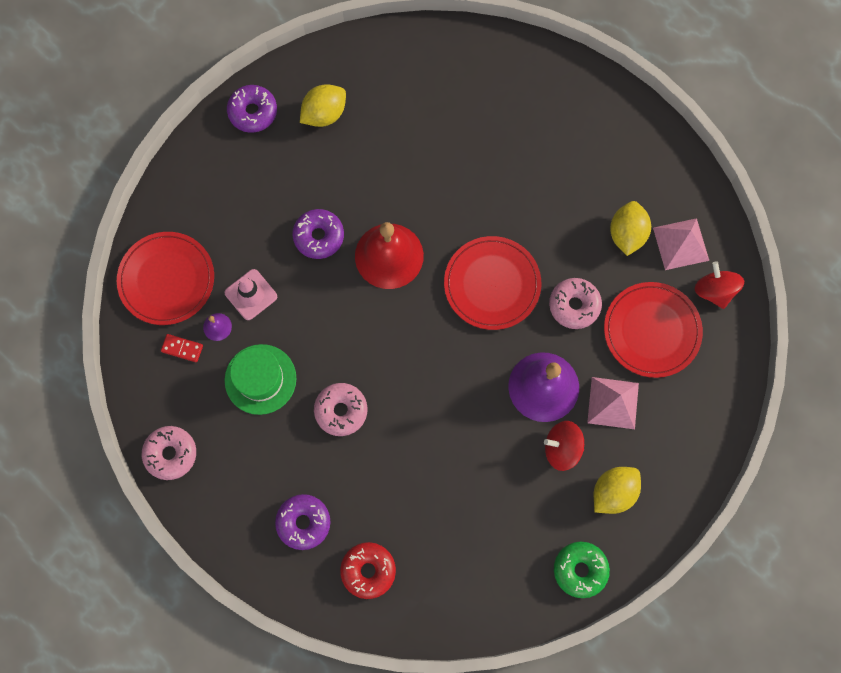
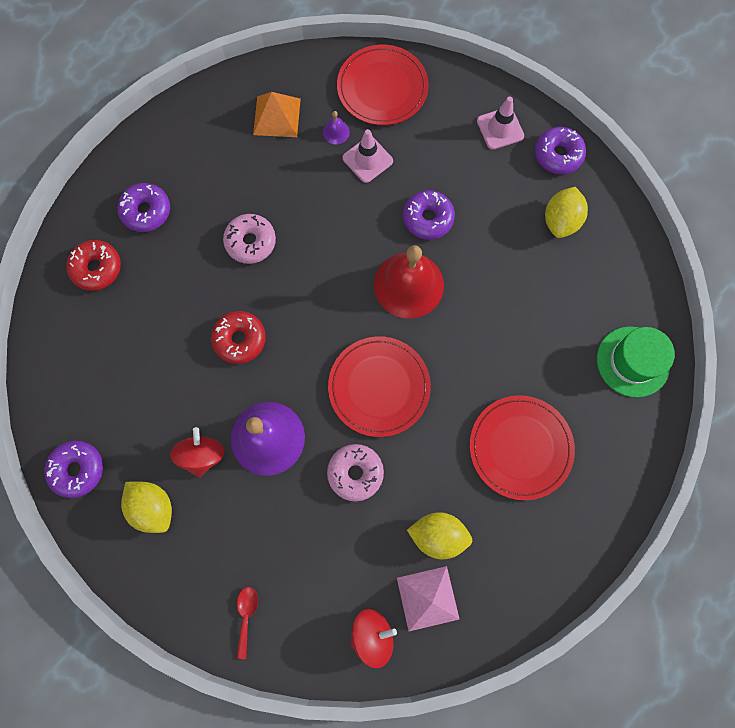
camera: 90 degrees right, 0 degrees up
pink donut [142,426,196,480] -> none
red domino [161,334,203,362] -> none
green hat [225,344,296,415] -> green hat moved to [597,326,675,398]
yellow lemon [300,84,346,127] -> yellow lemon turned 60 degrees clockwise [545,187,588,238]
green donut [554,541,610,598] -> purple donut [44,441,103,498]
pink pyramid [587,377,639,429] -> none
red plate [604,282,703,378] -> red plate moved to [470,395,575,500]
none -> red donut [211,311,266,364]
none -> red spoon [237,587,258,659]
none -> orange pyramid [253,92,301,137]
none -> pink traffic cone [477,97,524,150]

